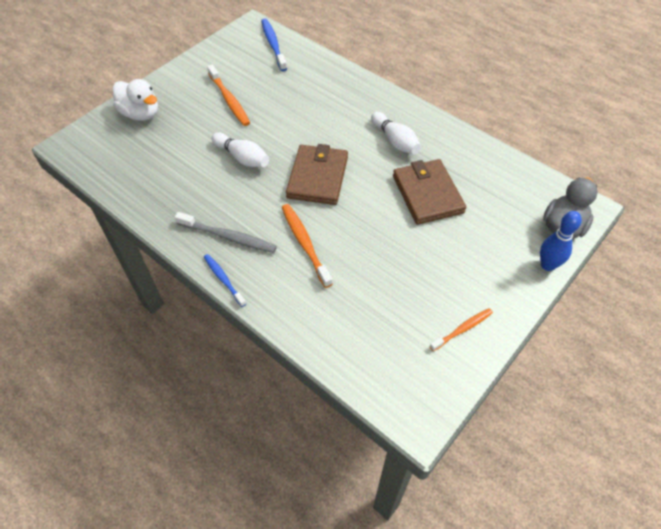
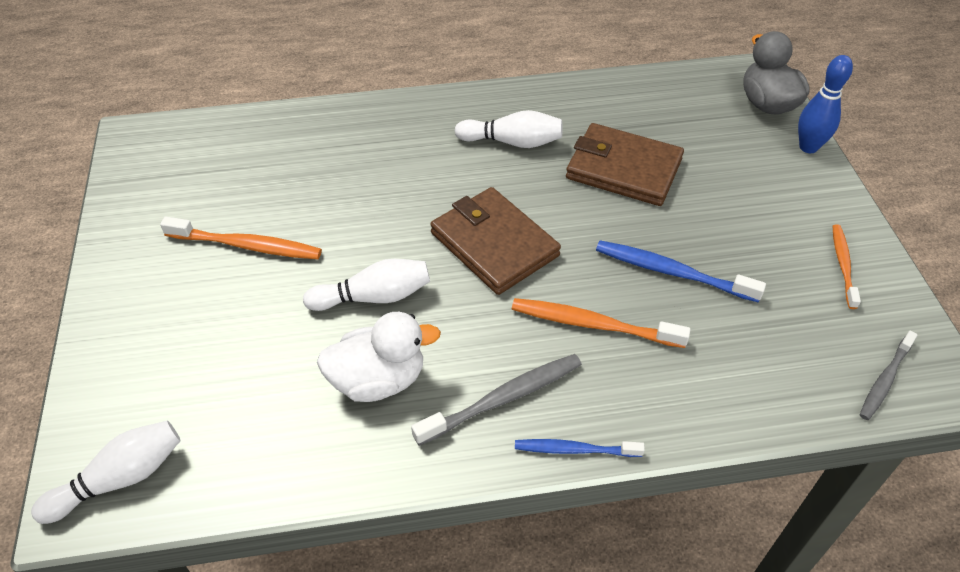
camera: 50 degrees left, 5 degrees down
white duck [113,79,158,121] -> white duck moved to [317,312,441,402]
blue toothbrush [261,19,287,71] -> blue toothbrush moved to [596,240,766,303]
none -> white bowling pin [31,421,181,524]
none -> grey toothbrush [860,331,918,420]

